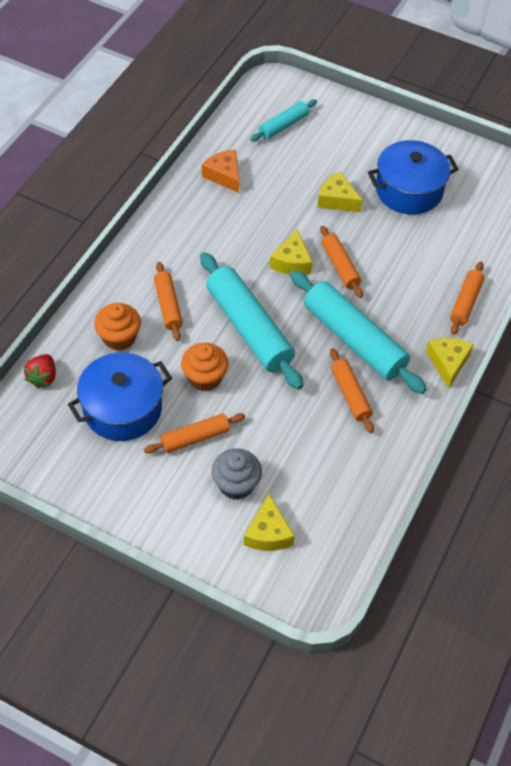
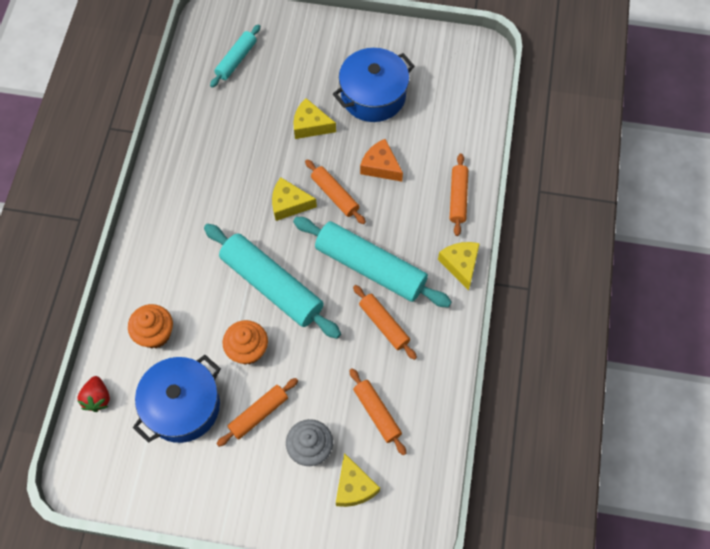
camera: 15 degrees left, 10 degrees up
orange rolling pin [154,262,183,341] -> orange rolling pin moved to [349,368,406,455]
orange cheese [202,149,239,193] -> orange cheese moved to [360,139,403,182]
yellow cheese [269,229,312,275] -> yellow cheese turned 105 degrees clockwise [272,177,317,221]

